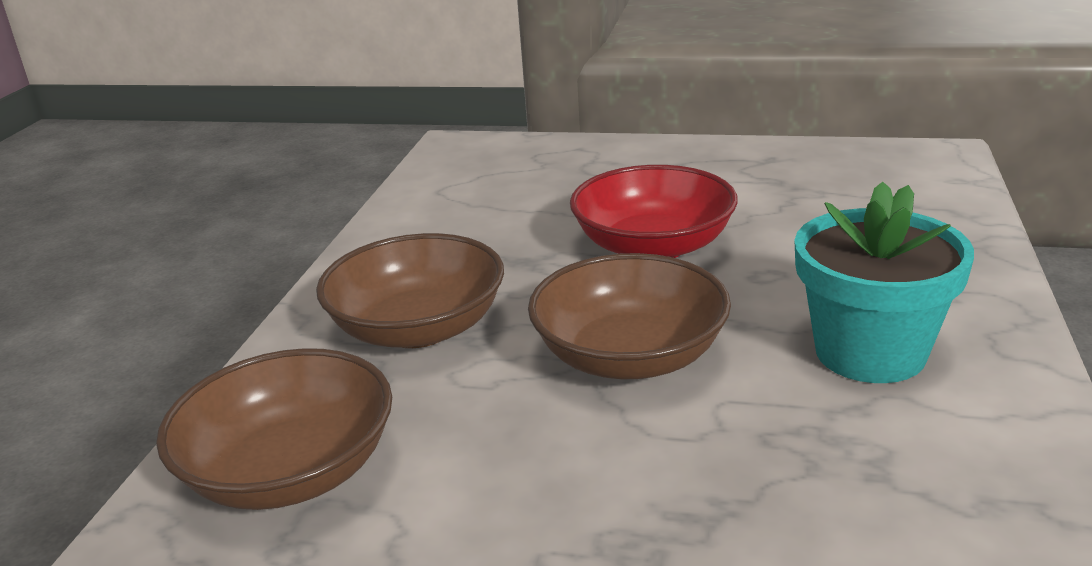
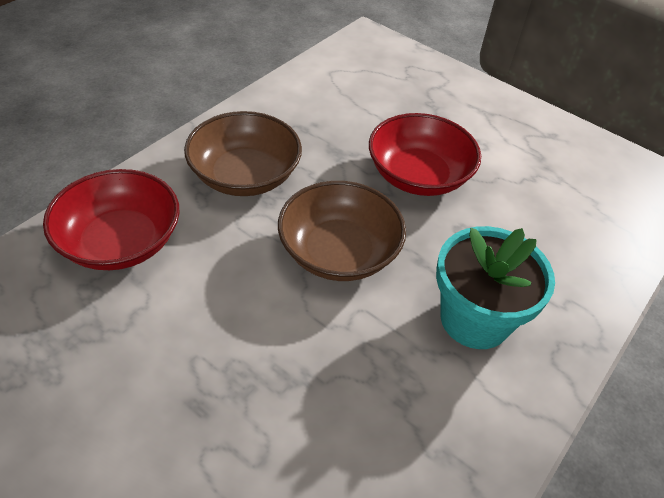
camera: 20 degrees right, 20 degrees up
brown bowl [156,348,392,510] -> red bowl [43,169,180,270]

